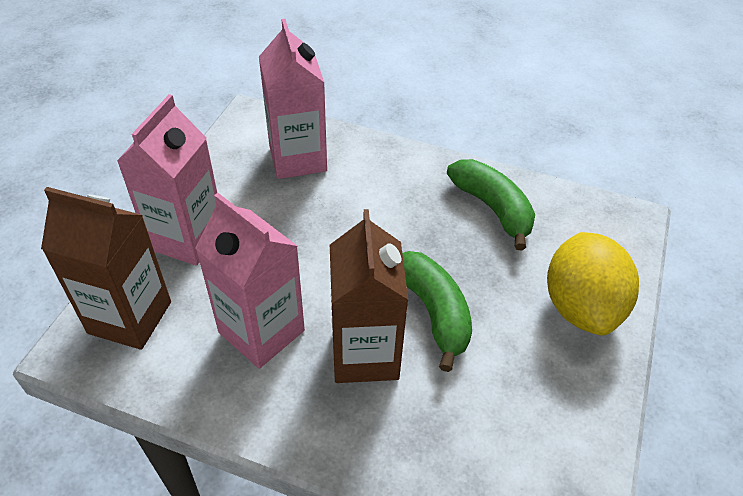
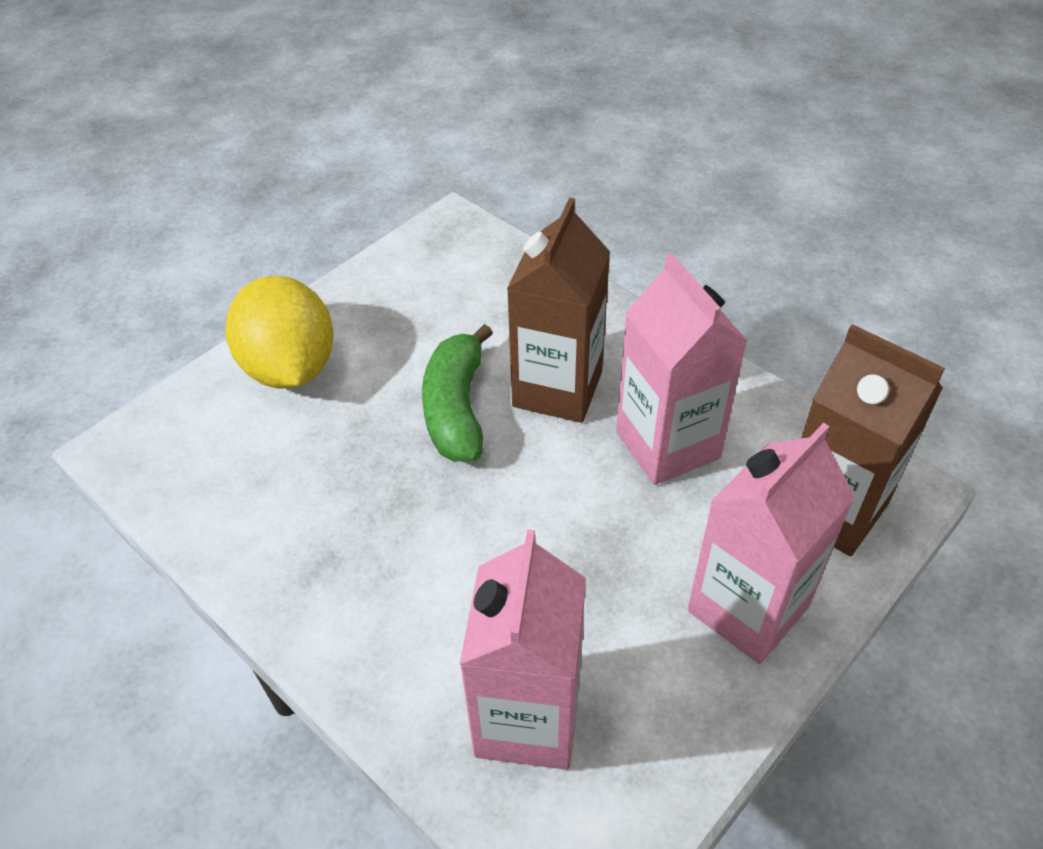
camera: 155 degrees left, 0 degrees up
green banana [447,159,535,251] -> none
yellow lemon [547,232,639,335] -> yellow lemon turned 45 degrees counterclockwise [226,276,334,389]

